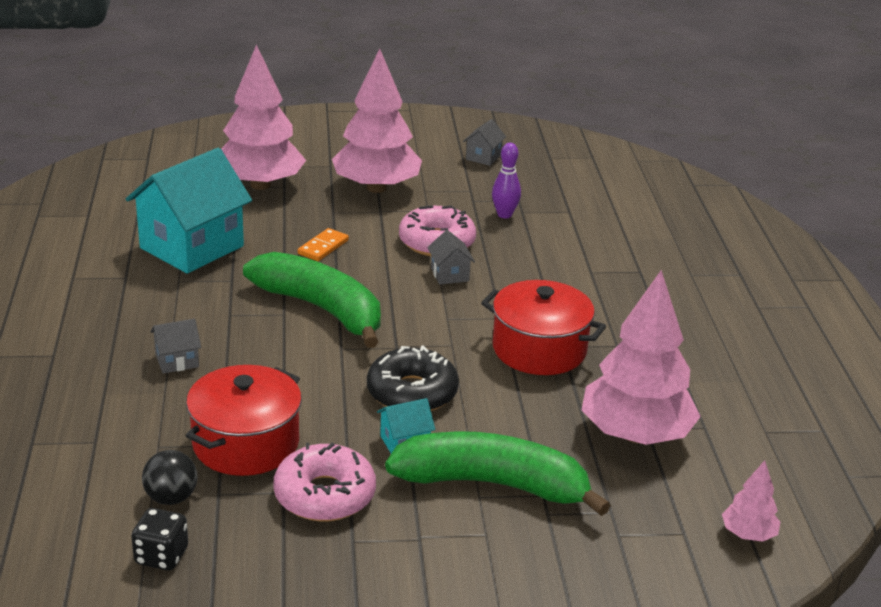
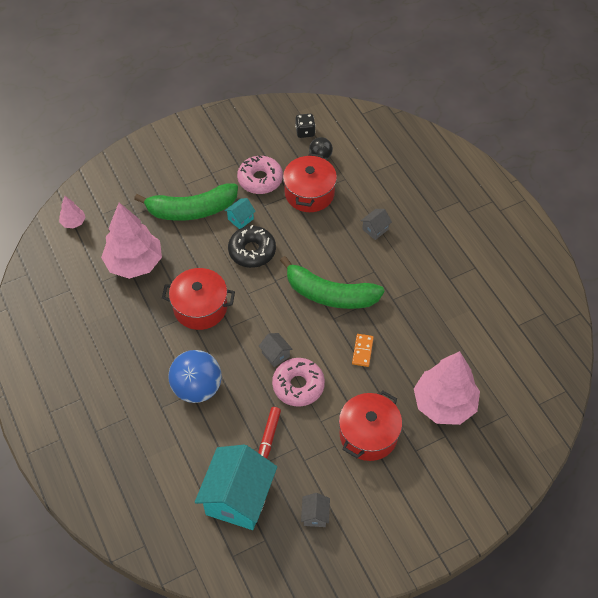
camera: 160 degrees right, 25 degrees up
turquoise house [126,148,252,273] -> turquoise house moved to [195,444,277,530]
pink tree [332,49,422,193] -> red pot [339,391,402,461]
purple bowling pin [492,143,521,218] -> red marker [258,407,281,459]
none -> blue ball [168,350,222,403]

